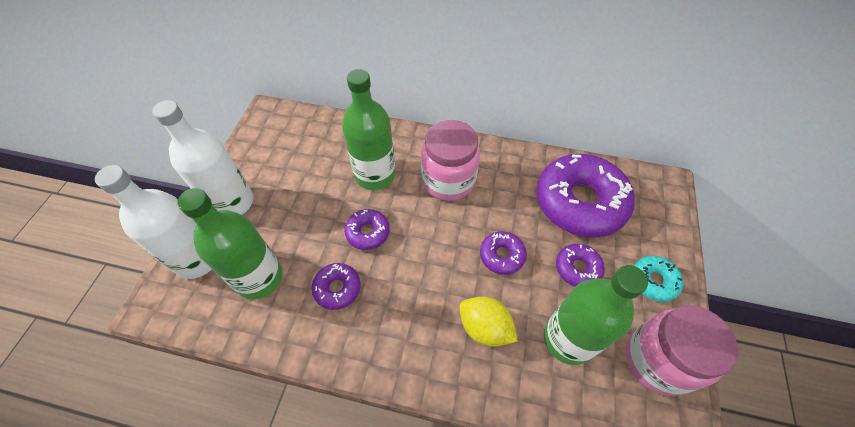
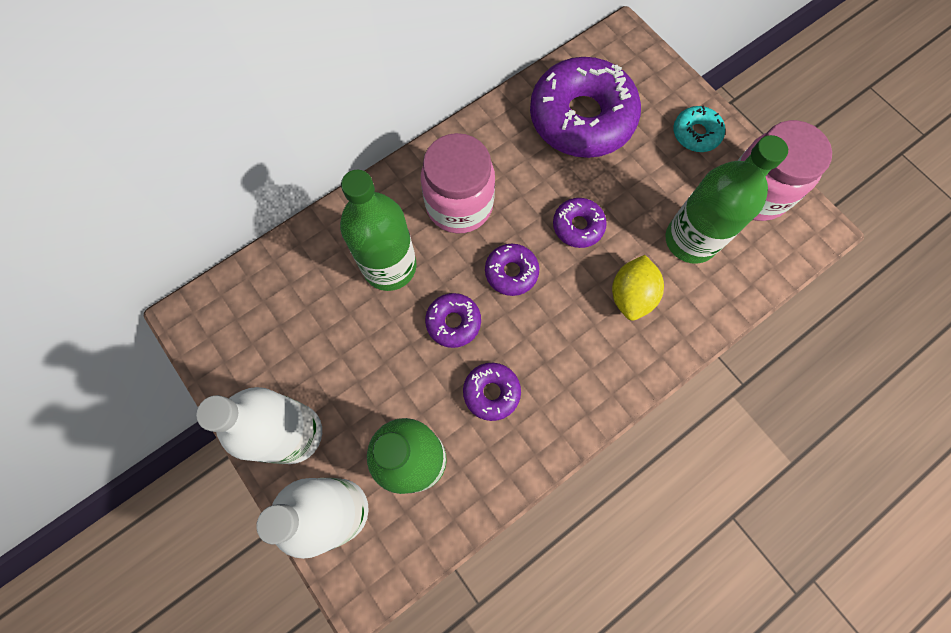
camera: 50 degrees left, 15 degrees up
yellow lemon [460,296,518,347] -> yellow lemon turned 60 degrees counterclockwise [612,255,664,320]
purple donut [556,244,605,287] -> purple donut moved to [485,244,539,296]

